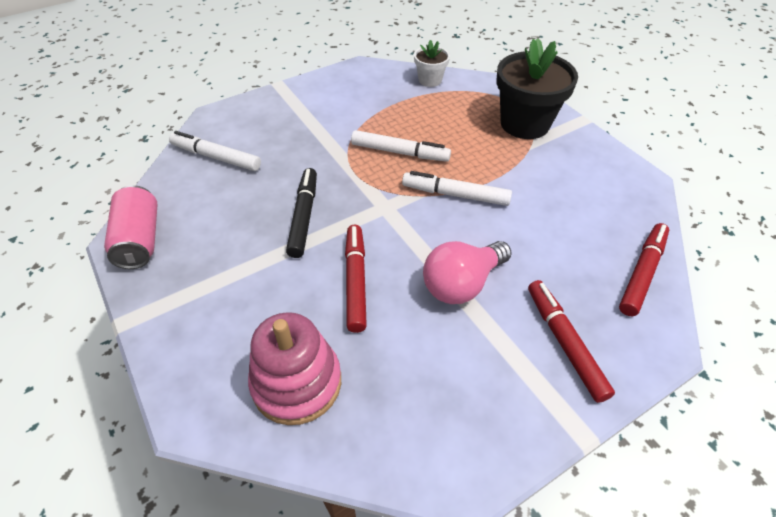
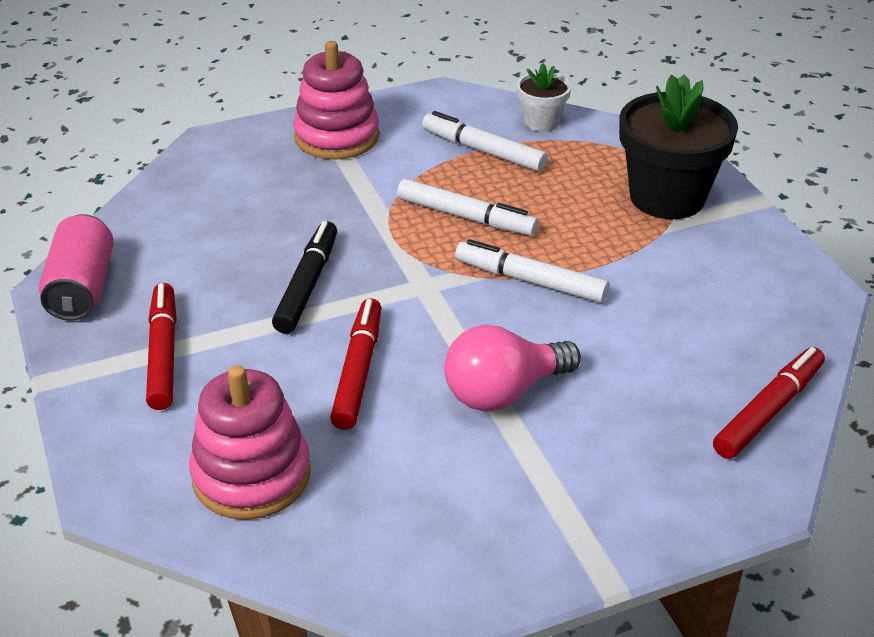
camera: 10 degrees right, 10 degrees down
white marker [169,131,261,171] -> white marker moved to [422,111,548,172]
red marker [528,280,615,403] -> red marker moved to [146,283,177,410]
none -> pink stacking toy [293,41,380,160]

